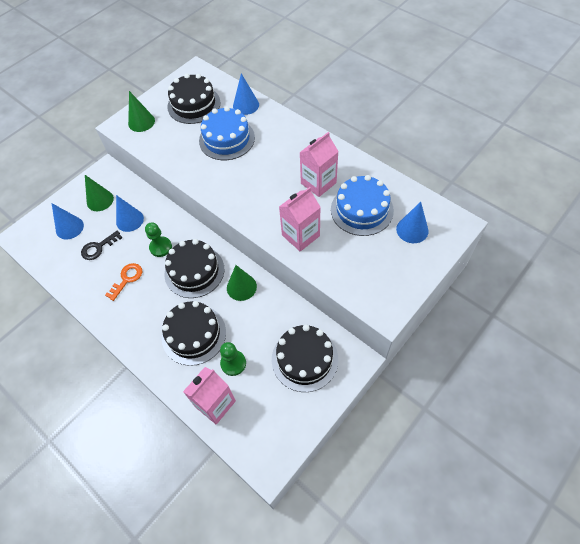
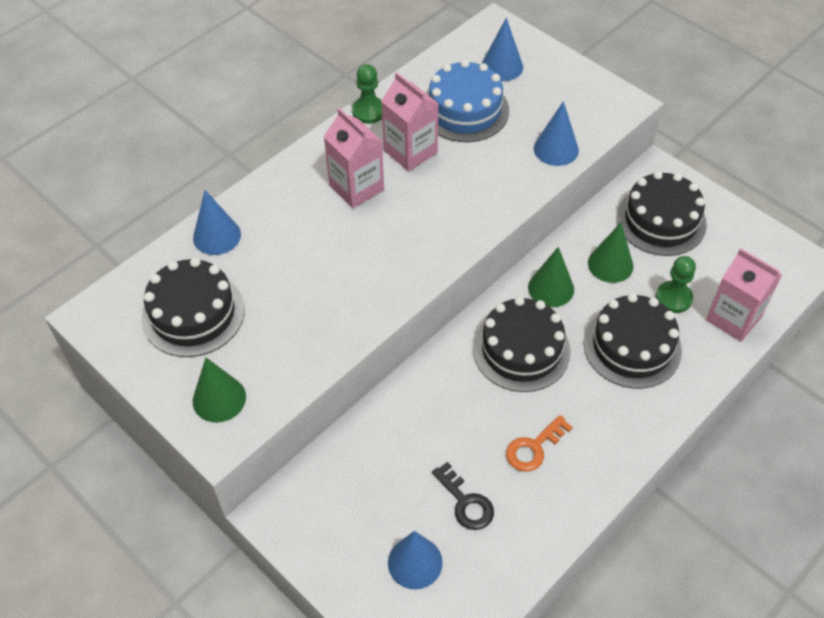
camera: 90 degrees left, 5 degrees down
green cone [85,175,114,211] -> green cone moved to [588,222,633,283]
orange key [105,263,142,301] -> orange key turned 75 degrees counterclockwise [506,415,573,472]
blue cone [116,195,144,232] -> blue cone moved to [534,101,579,166]
green pawn [145,222,172,257] -> green pawn moved to [352,64,382,124]
blue cake [199,106,255,160] -> none
pink carton [279,187,321,252] -> pink carton moved to [324,108,384,208]

